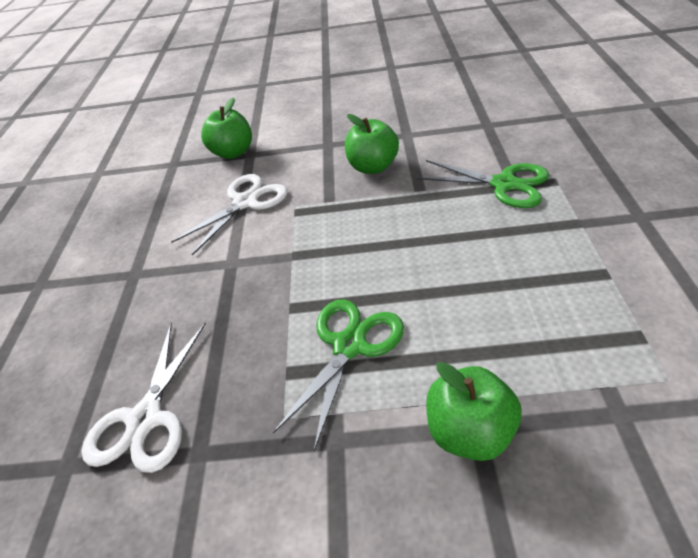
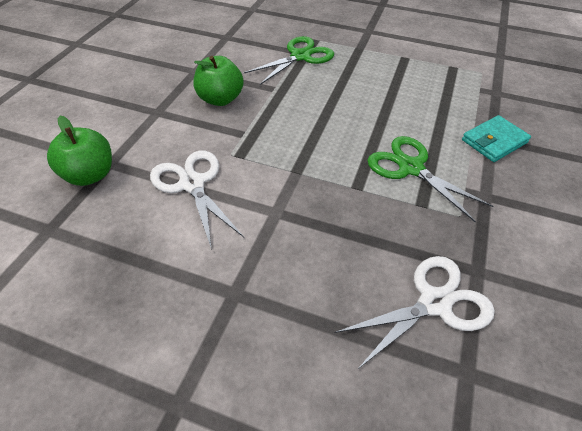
camera: 75 degrees left, 5 degrees up
white scissors [82,323,205,473] -> white scissors turned 60 degrees counterclockwise [335,256,495,370]
green apple [426,362,522,461] -> turquoise wallet [462,115,531,162]

